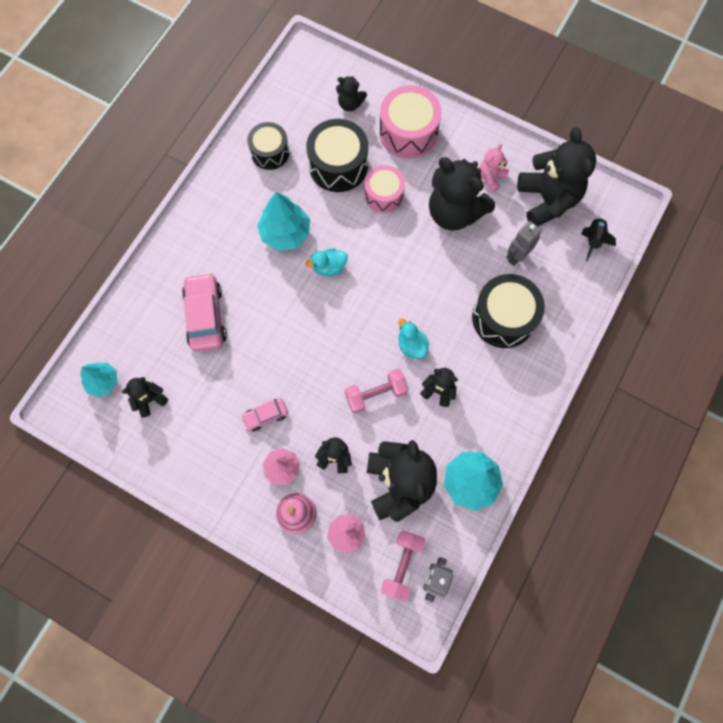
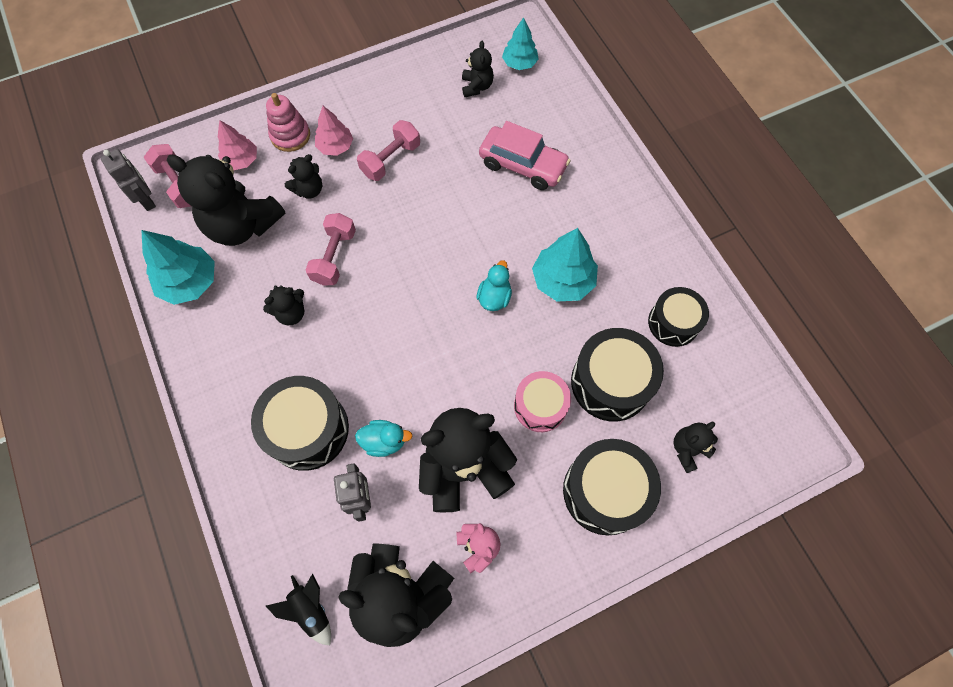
camera: 125 degrees right, 5 degrees down
pink car [241,399,288,432] -> pink dumbbell [357,120,420,181]
pink drum [379,85,442,159] -> black drum [563,439,661,535]
turquoise duck [398,319,429,359] -> turquoise duck moved to [355,420,412,457]

